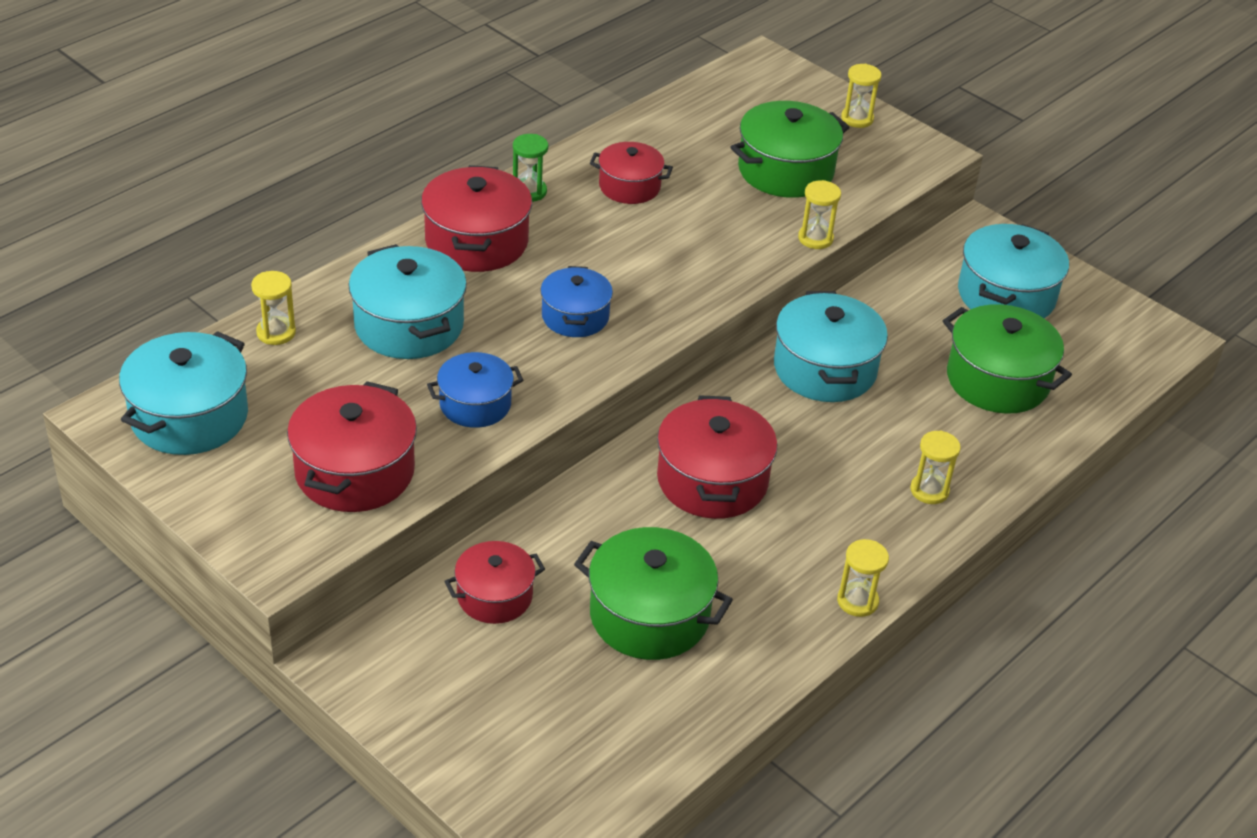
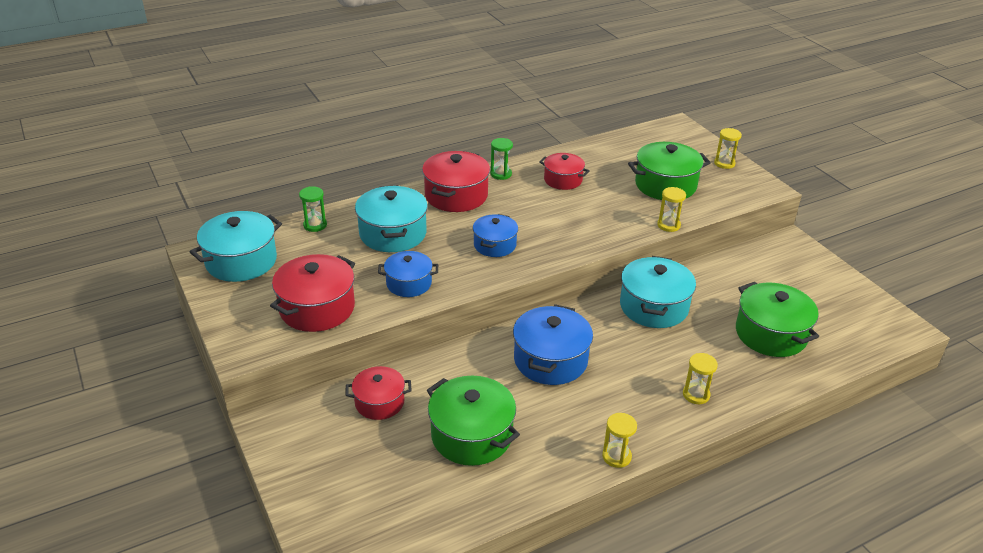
camera: 20 degrees right, 5 degrees down
yellow hourglass [251,271,296,345] -> green hourglass [299,186,327,232]
red pot [657,395,777,519] -> blue pot [513,304,593,385]
turquoise pot [958,224,1069,318] -> none

